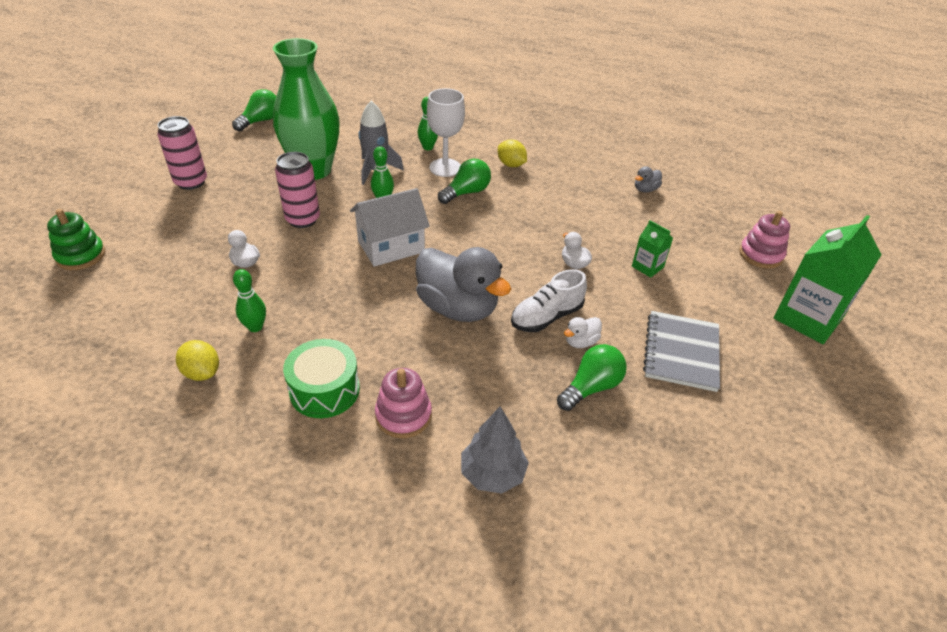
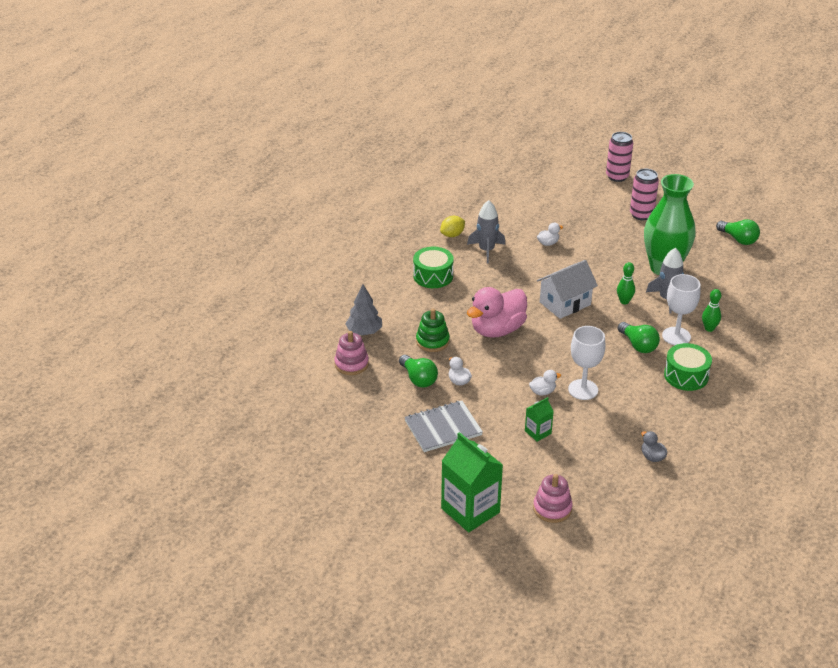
camera: 100 degrees right, 5 degrees down
green stacking toy [47,209,105,270] -> green stacking toy moved to [416,309,450,352]
green bowling pin [233,269,266,332] -> grey rocket [467,200,505,264]
pink can [275,152,320,228] -> pink can moved to [606,132,633,182]
white house [350,188,430,267] -> white house turned 75 degrees clockwise [537,260,598,319]
pink stacking toy [375,368,432,438] -> pink stacking toy moved to [334,331,369,375]
grey duck [416,247,511,322] -> pink duck [467,287,527,338]
yellow lemon [498,139,527,167] -> green drum [664,343,712,391]
white shoe [511,269,587,332] -> none
grey notebook [643,311,720,392] -> grey notebook turned 45 degrees counterclockwise [404,401,483,452]
none -> white goblet [568,326,605,400]

